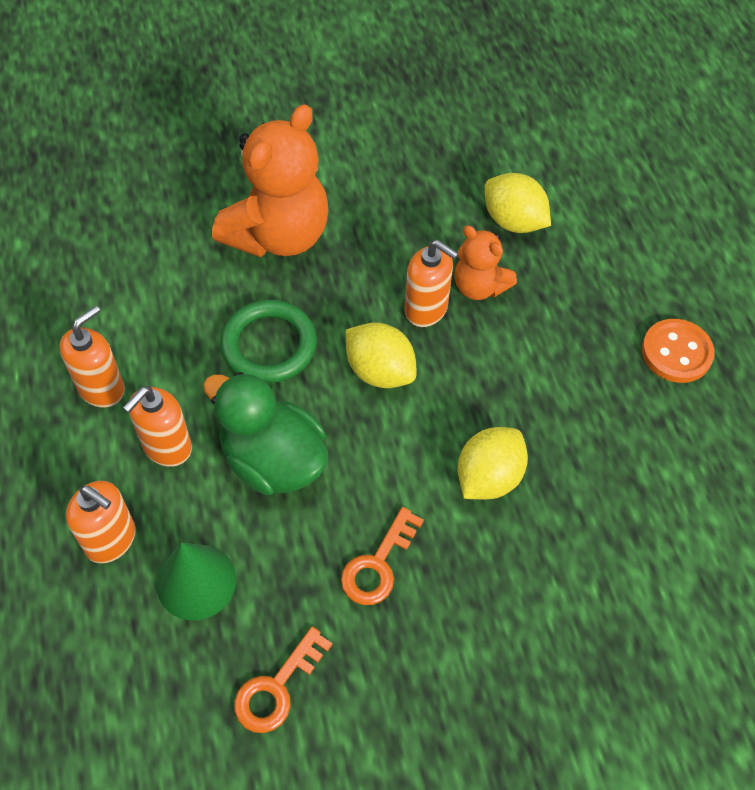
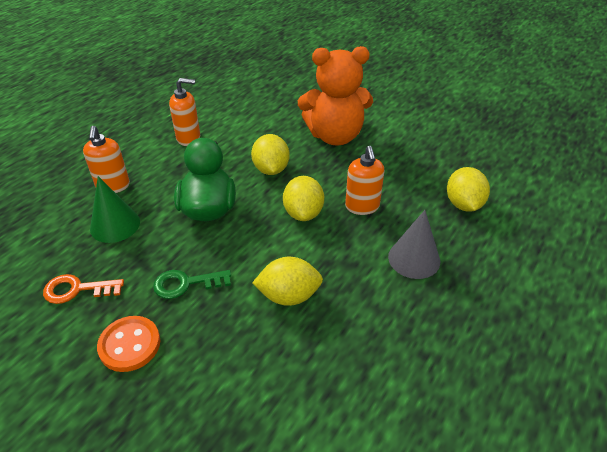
camera: 50 degrees right, 15 degrees down
orange soap dispenser [123,386,192,467] -> none
green ring [220,300,317,383] -> yellow lemon [251,134,290,175]
orange key [341,507,424,605] -> green key [153,270,231,299]
orange teddy bear [454,225,517,300] -> none
orange button [642,319,715,383] -> orange button moved to [97,316,160,372]
none -> grey cone [388,210,440,279]

